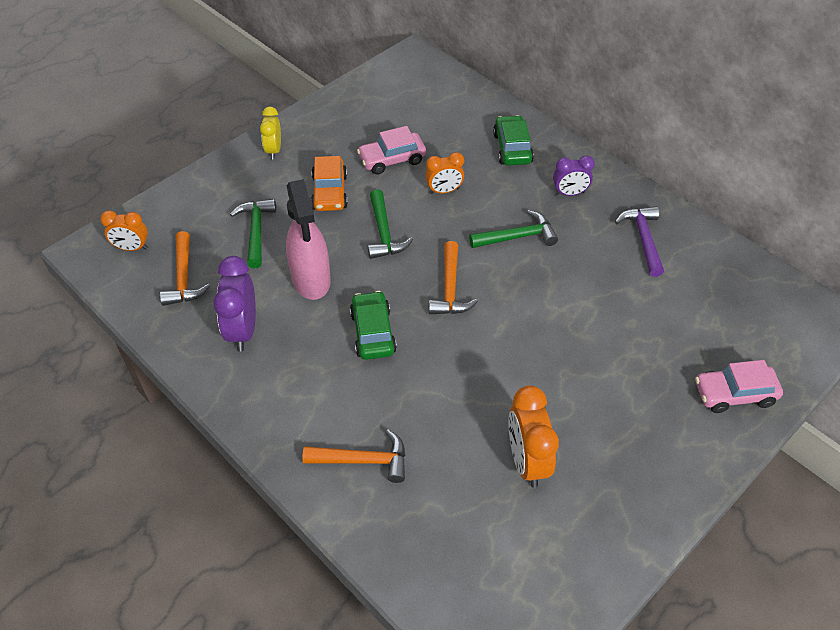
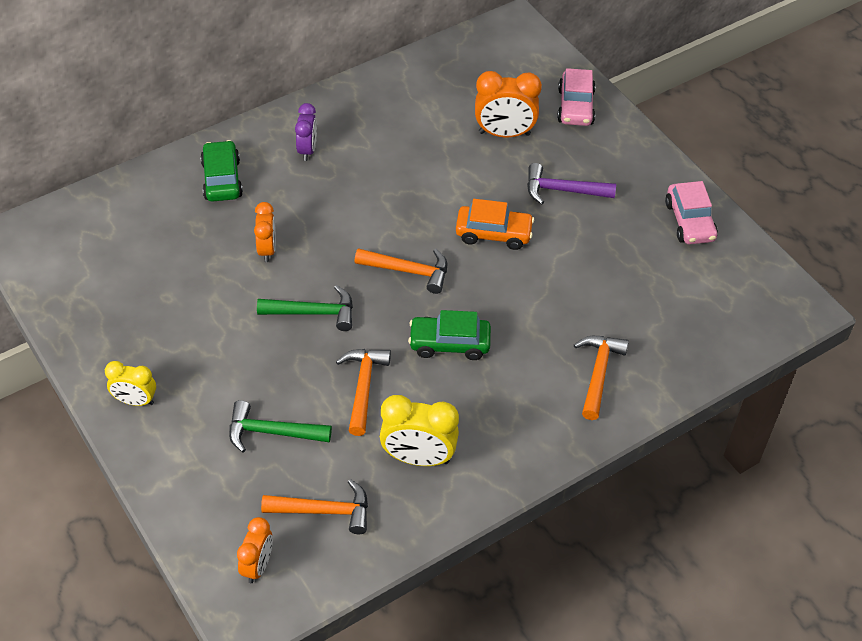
camera: 80 degrees left, 0 degrees up
purple clock [213,256,256,352] -> yellow clock [380,395,459,466]
pink spray bottle [286,179,331,300] -> orange hammer [336,349,391,436]
orange car [311,156,348,211] -> orange car moved to [456,199,534,250]
pink car [357,126,426,175] -> pink car moved to [665,181,718,244]
green hammer [469,210,558,248] -> none
green car [493,115,534,165] -> green car turned 75 degrees clockwise [200,140,243,202]
orange clock [508,385,559,488] -> orange clock moved to [475,71,542,137]
purple hammer [615,206,664,277] -> purple hammer moved to [527,163,616,204]

